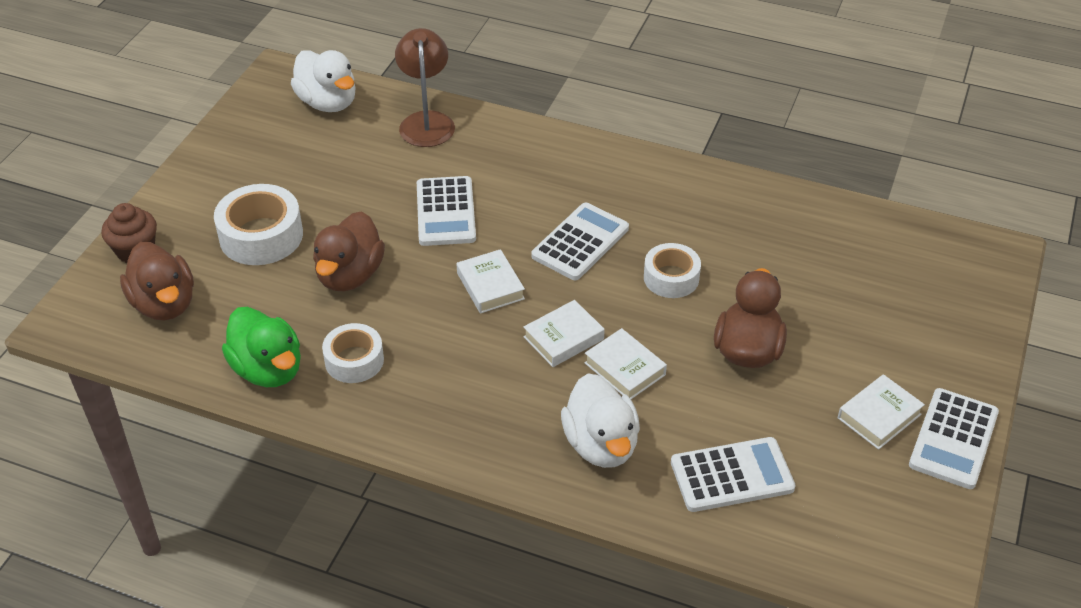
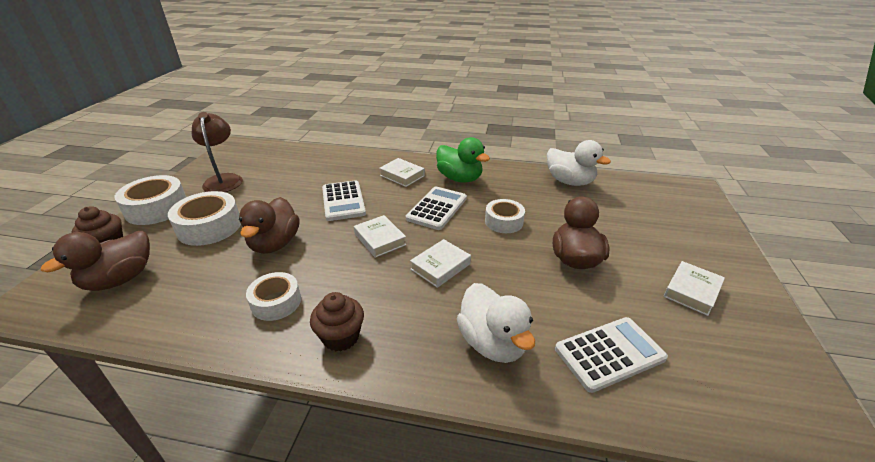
camera: 10 degrees left, 10 degrees down
brown duck [120,242,194,321] -> brown duck turned 75 degrees clockwise [41,231,150,291]
green duck [222,307,301,387] -> green duck moved to [436,137,490,183]
white duck [291,50,356,112] -> white duck moved to [547,140,611,186]
brown lamp [395,28,455,147] -> brown lamp moved to [192,112,243,192]
white book [584,328,667,399] -> white book moved to [379,158,425,187]
white calculator [909,388,999,489] -> none
none -> white tape [115,175,186,225]
none -> brown cupcake [310,292,364,352]

